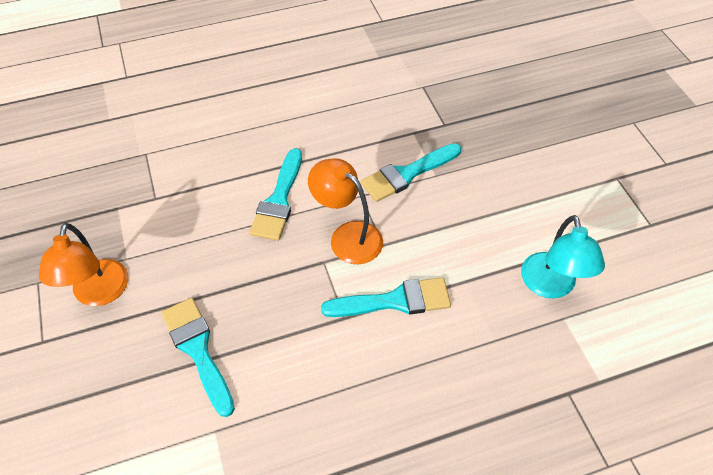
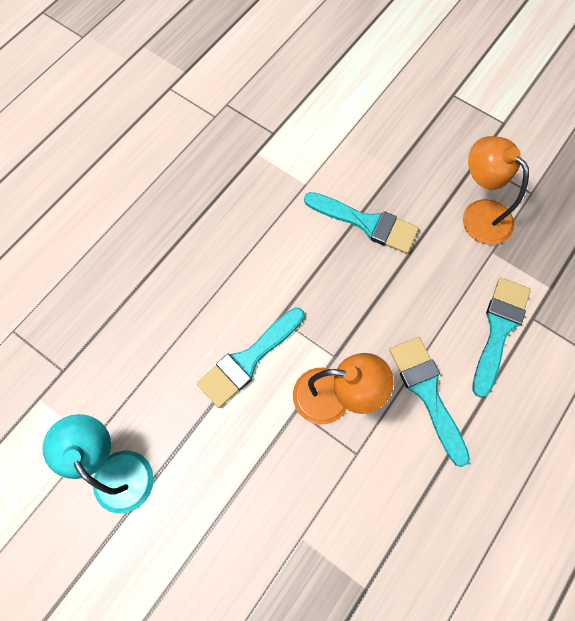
camera: 145 degrees right, 15 degrees up
turquoise brush [361,143,461,202] -> turquoise brush moved to [472,278,531,398]

